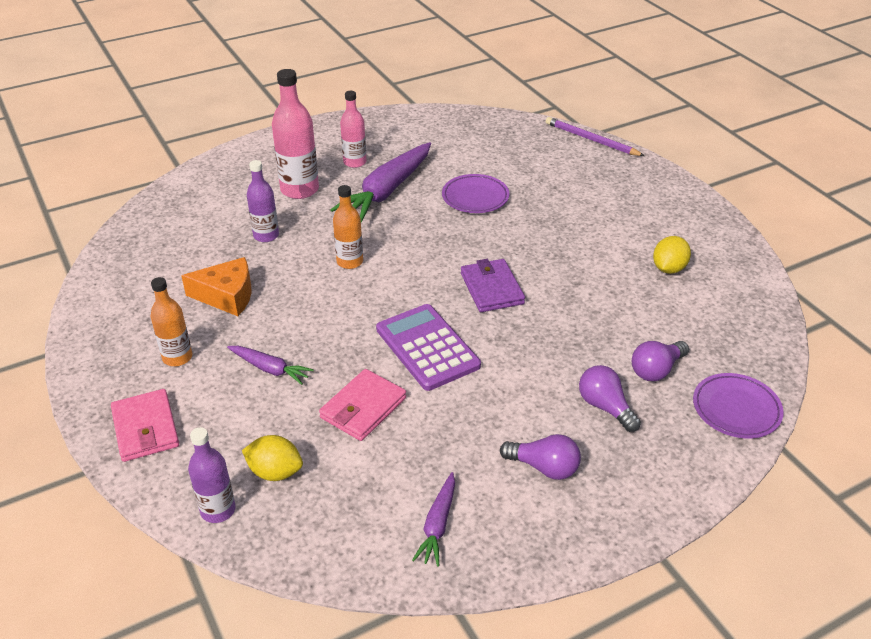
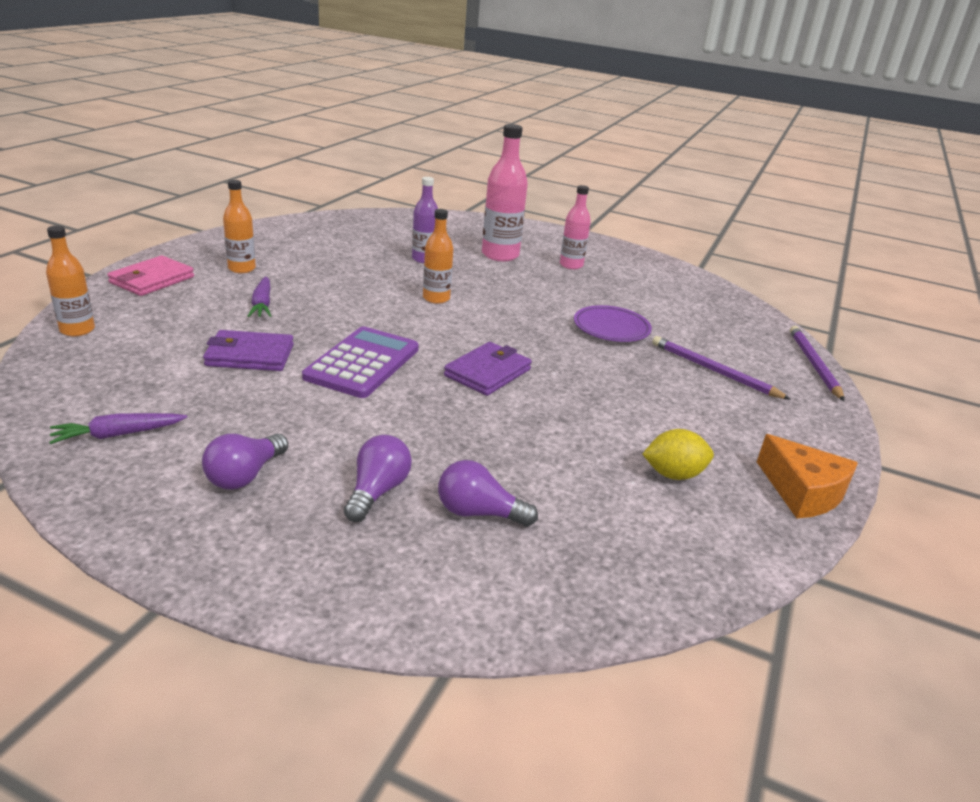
camera: 50 degrees right, 10 degrees down
orange cheese [181,257,252,316] -> orange cheese moved to [757,434,858,518]
purple bottle [188,427,236,523] -> orange bottle [46,226,95,336]
yellow lemon [242,435,303,481] -> none
pink wallet [319,369,406,441] -> purple wallet [203,330,294,371]
purple carrot [330,142,431,222] -> none
purple light bulb [500,434,581,480] -> purple light bulb turned 45 degrees clockwise [202,434,288,489]
purple plate [693,373,784,438] -> none
none -> purple pencil [652,336,791,400]

